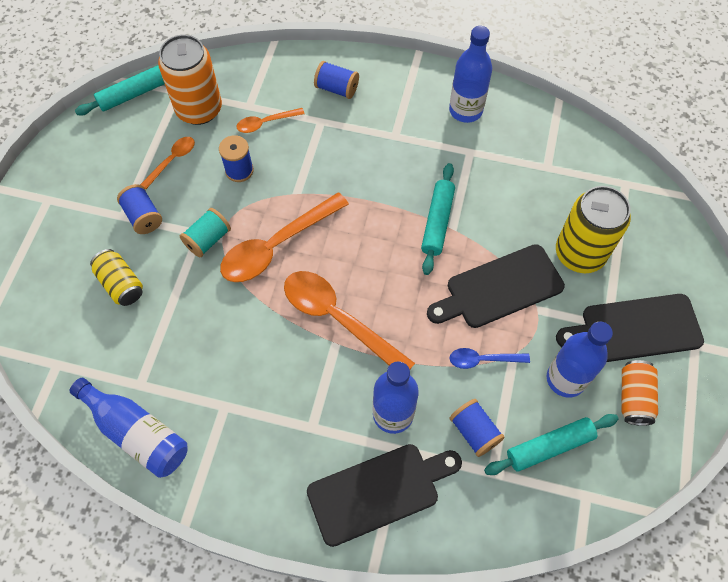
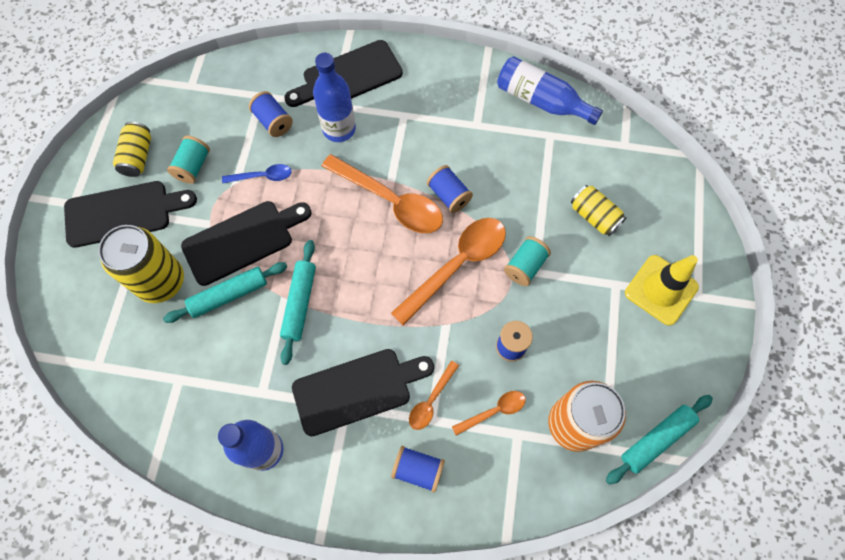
camera: 175 degrees right, 5 degrees up
blue spool [117,184,162,234] -> blue spool moved to [427,165,473,213]
orange spoon [140,137,195,189] -> orange spoon moved to [409,361,459,430]
turquoise rolling pin [484,414,618,475] -> turquoise rolling pin moved to [163,262,287,323]
blue bottle [547,322,613,397] -> turquoise spool [167,136,210,184]
orange can [622,360,658,426] -> yellow can [113,122,151,177]
none -> black cutting board [292,349,434,436]
none -> yellow traffic cone [625,255,699,326]

